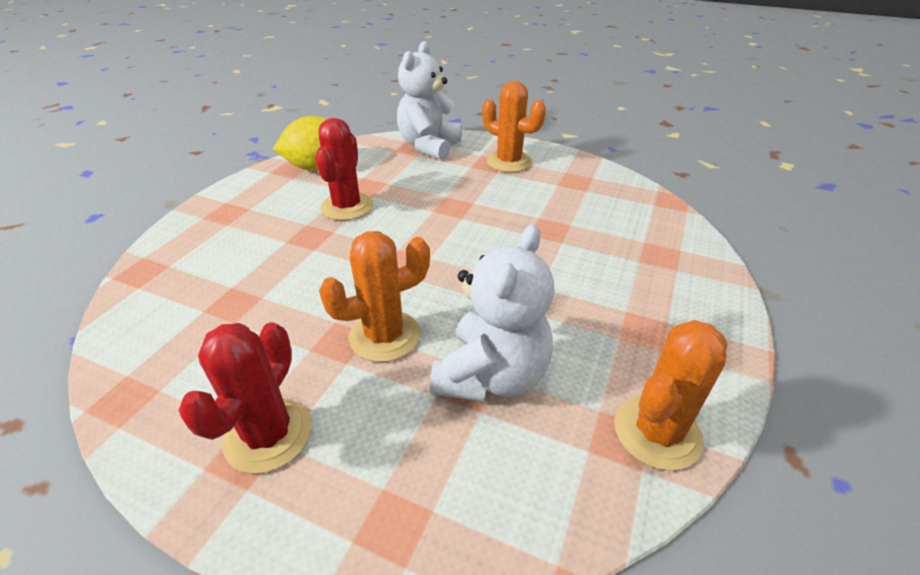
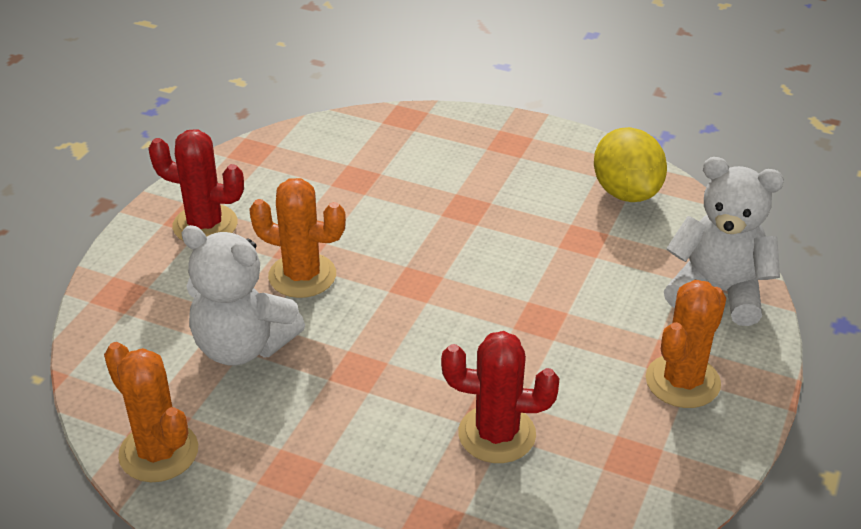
camera: 90 degrees right, 0 degrees up
red cactus [315,118,373,220] -> red cactus moved to [441,331,560,463]
orange cactus [319,231,430,362] -> orange cactus turned 45 degrees counterclockwise [249,178,346,298]

